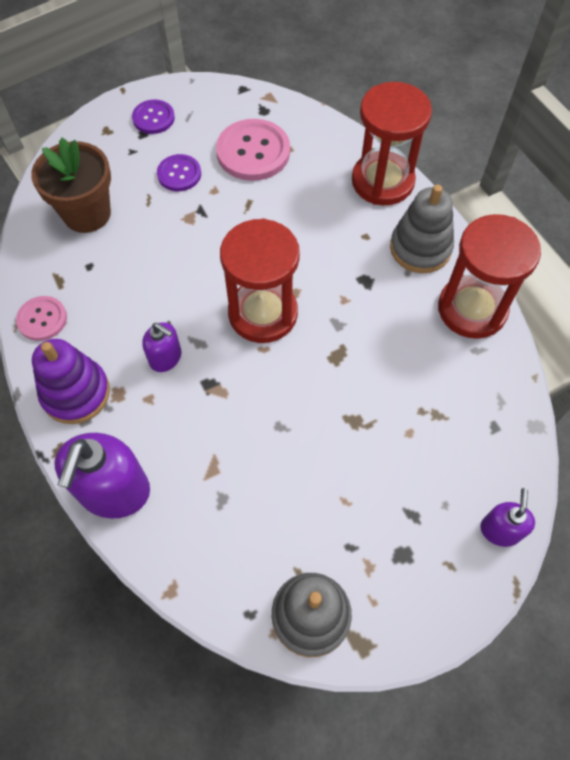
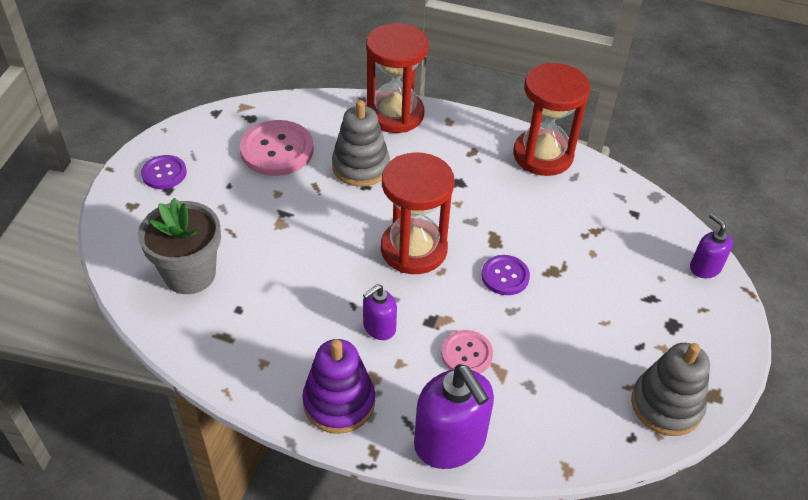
camera: 45 degrees left, 15 degrees down
pink button [16,296,67,341] -> pink button moved to [441,330,493,374]
brown flower pot [31,138,111,233] -> grey flower pot [138,198,221,294]
purple soap dispenser [142,322,181,372] -> purple soap dispenser turned 150 degrees clockwise [363,284,397,340]
purple button [157,154,201,191] -> purple button moved to [482,255,530,295]
grey stacking toy [390,185,454,273] -> grey stacking toy moved to [332,100,390,187]

